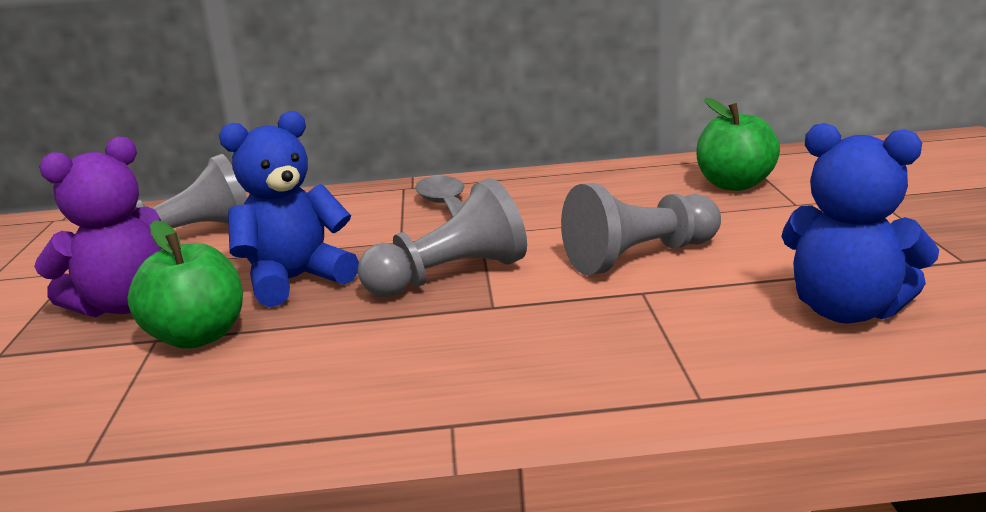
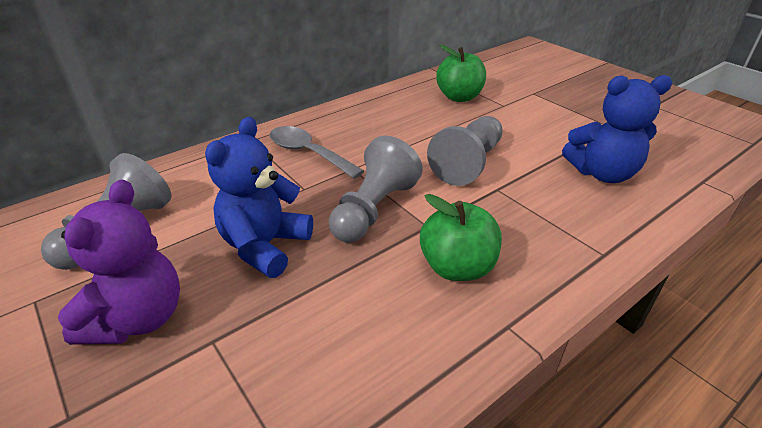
camera: 35 degrees left, 15 degrees up
green apple [127,220,243,349] -> green apple moved to [420,194,502,281]

